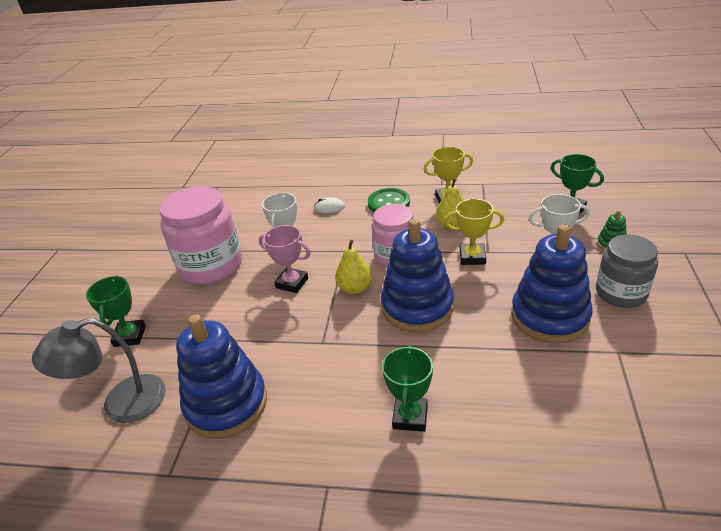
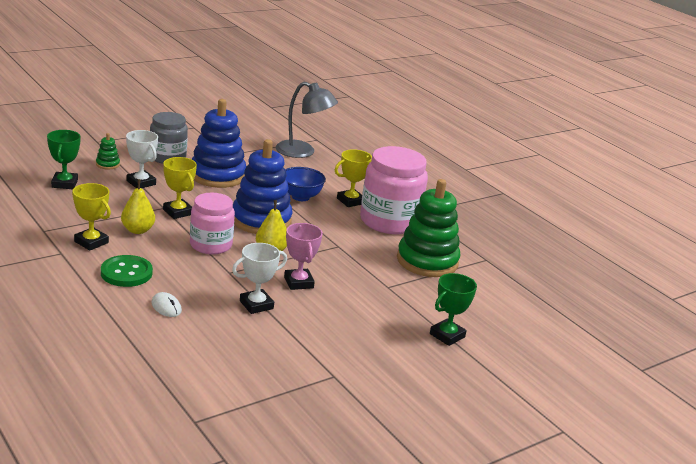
camera: 140 degrees left, 10 degrees down
grey lamp [32,318,166,423] -> grey lamp moved to [276,82,338,158]
pink jar [160,186,242,285] -> pink jar moved to [360,146,428,234]
blue stacking toy [176,314,267,439] -> green stacking toy [397,179,461,277]
green trophy [382,344,433,432] -> yellow trophy [335,149,372,207]
none -> blue bowl [285,167,326,201]

